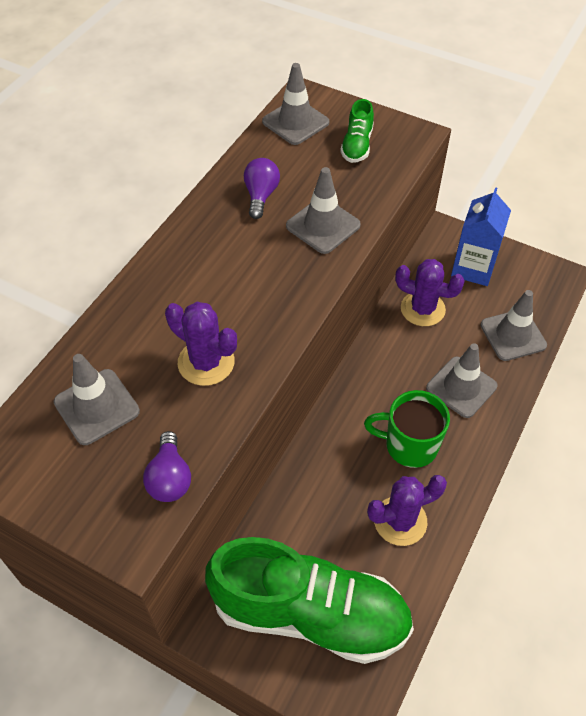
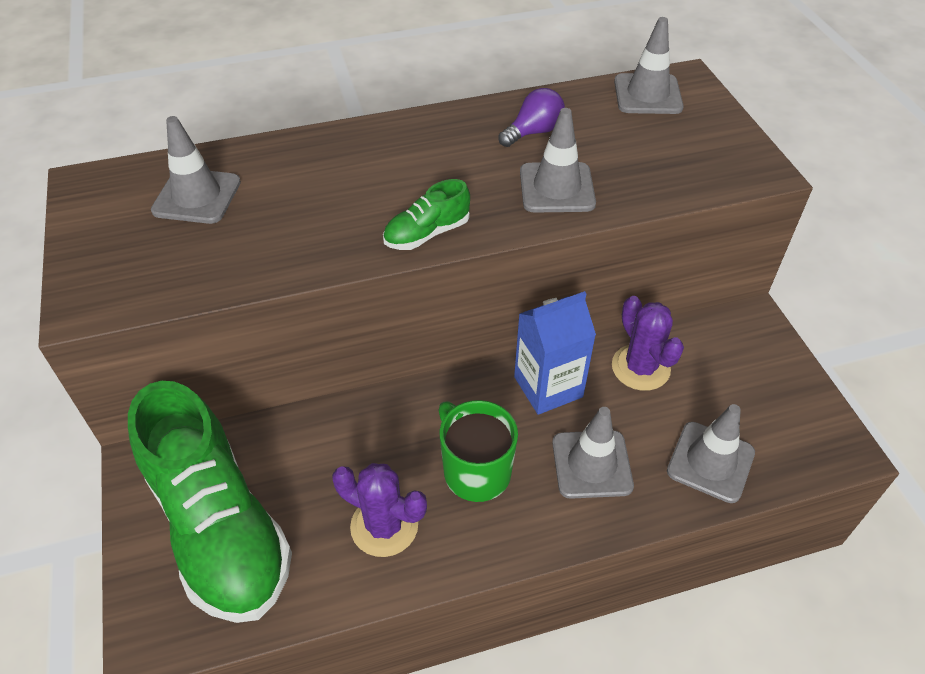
camera: 45 degrees right, 5 degrees down
purple light bulb [143,431,191,502] -> none
purple cactus [165,302,237,386] -> none
green shoe [340,99,374,163] -> green shoe moved to [383,179,470,250]
blue carton [451,187,511,286] -> blue carton moved to [514,291,596,415]

